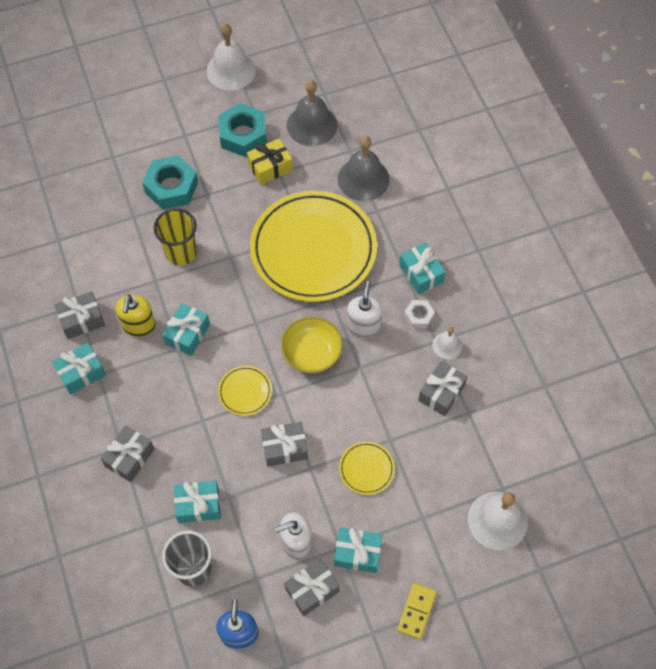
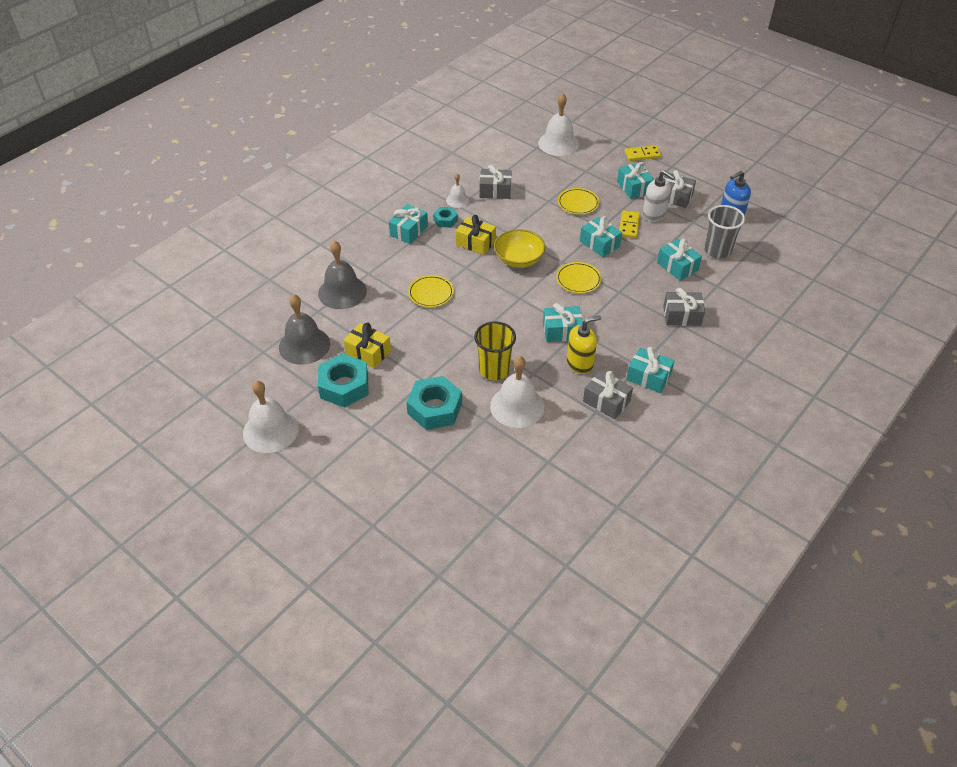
camera: 120 degrees left, 15 degrees down
yellow plate [250,191,377,302] -> yellow plate [408,275,454,307], size x0.40
grey gift [261,422,308,467] -> turquoise gift [580,216,622,257]
white soap dispenser [347,281,382,338] -> yellow gift [456,215,496,255]
white nut [404,300,435,328] -> turquoise nut [433,207,458,227]
none -> white bell [490,356,544,428]
none -> yellow domino [619,210,640,238]

